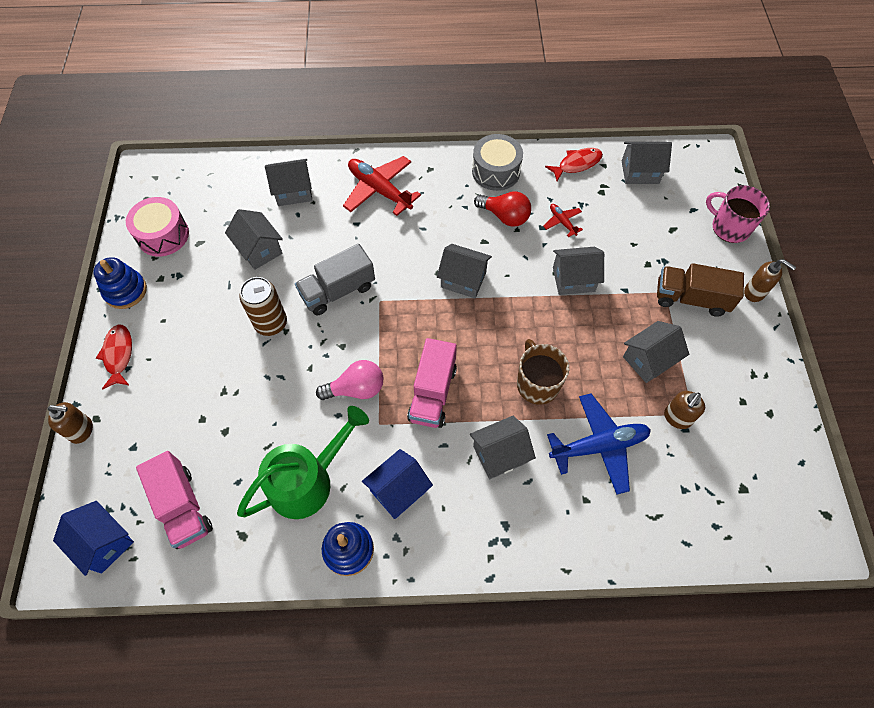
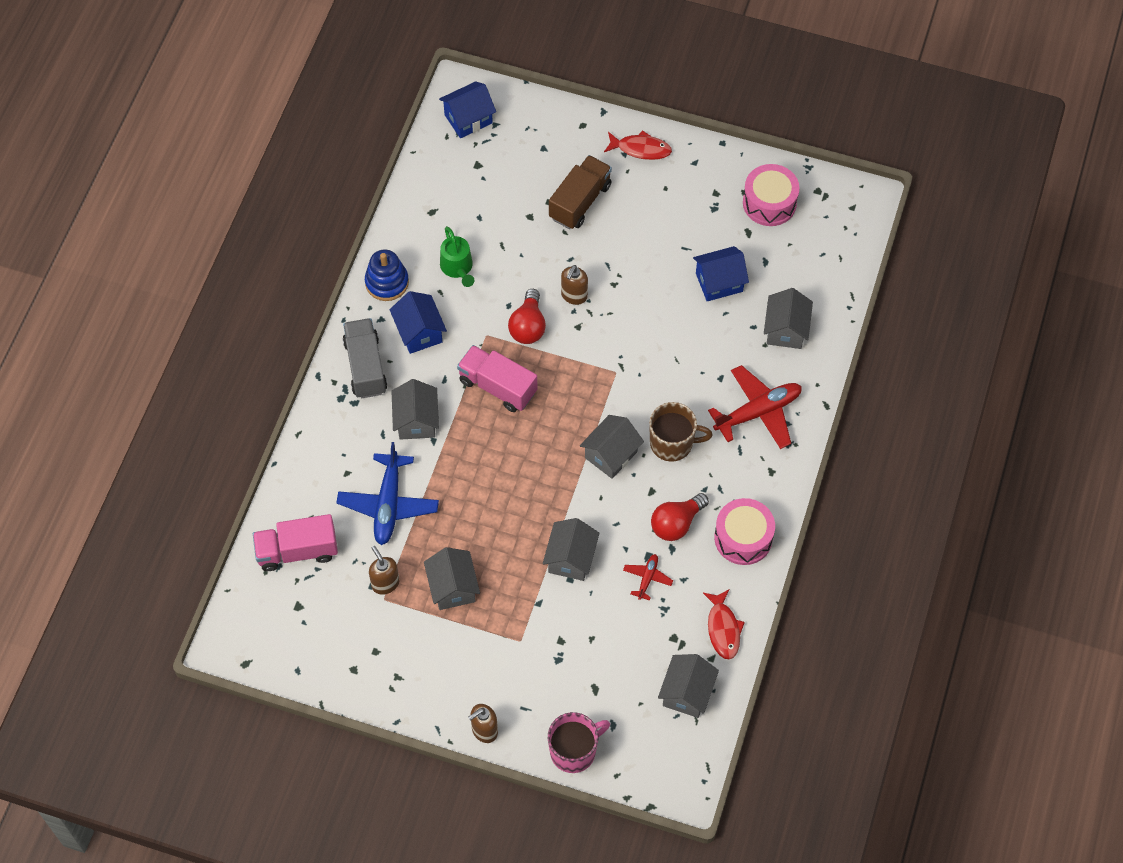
camera: 110 degrees right, 0 degrees up
brown soap dispenser [48,402,93,444] -> brown soap dispenser moved to [561,265,588,305]
blue stacking toy [94,257,147,309] -> none
pink truck [136,451,213,549] -> pink truck moved to [253,514,338,571]
grey house [225,209,283,270] -> blue house [693,246,749,301]
green watering can [237,406,369,519] -> green watering can [440,226,474,287], size x0.59
brown can [239,277,287,336] -> none
grey truck [295,244,375,316] -> grey truck moved to [343,318,387,399]
pink light bulb [316,360,383,400] -> red light bulb [508,289,546,344]
grey drum [472,134,523,191] -> pink drum [714,498,775,565]
brown mug [517,339,569,405] -> brown mug moved to [649,402,713,462]
red plane [543,204,583,237] -> red plane turned 60 degrees counterclockwise [623,554,673,600]
brown truck [657,263,744,317] -> brown truck moved to [549,155,612,229]

